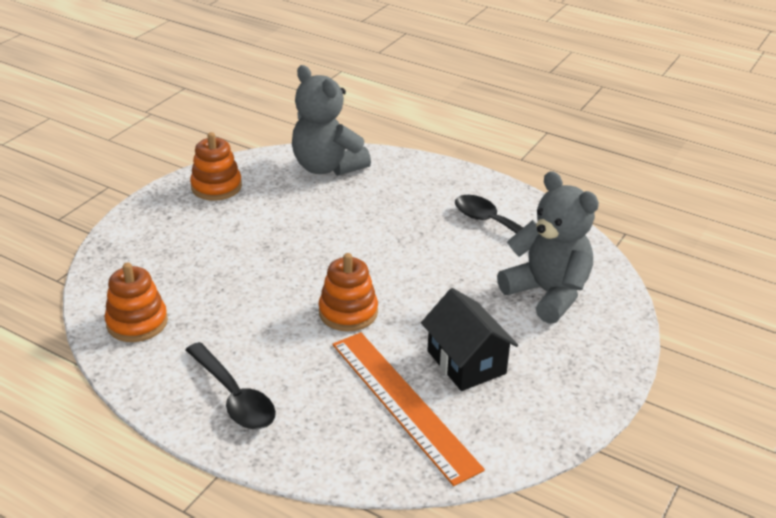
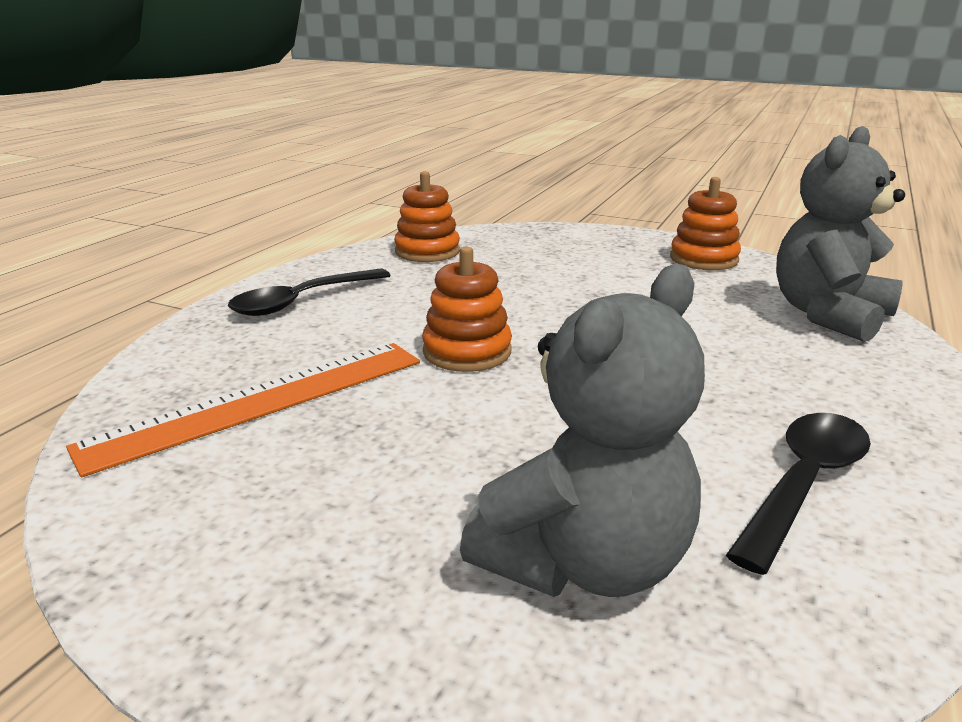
camera: 85 degrees right, 10 degrees down
black house [421,288,518,391] -> none

